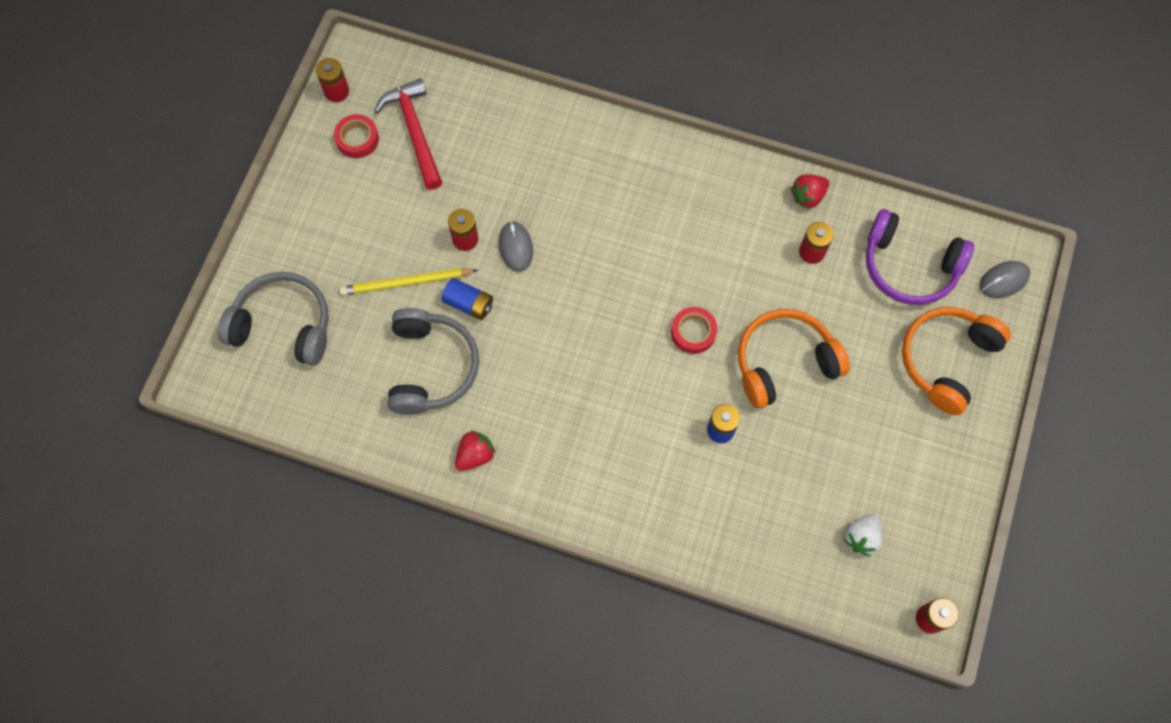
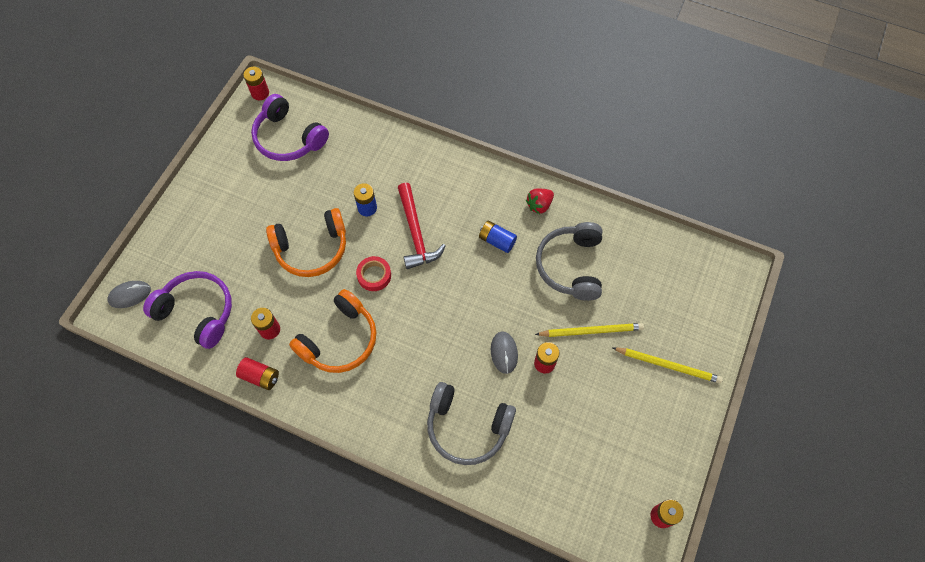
camera: 175 degrees left, 5 degrees down
grey headphones [218,272,329,366] -> grey headphones moved to [427,382,516,465]
red tape [334,114,379,158] -> none
red hammer [374,78,443,190] -> red hammer moved to [398,183,446,269]
blue battery [441,278,493,320] -> blue battery moved to [479,221,517,253]
red strawberry [791,174,829,209] -> red battery [236,357,279,390]
white strawberry [843,514,883,557] -> purple headphones [251,94,329,161]
orange headphones [902,307,1011,415] -> orange headphones moved to [289,289,377,373]
none -> yellow pencil [613,347,723,384]

